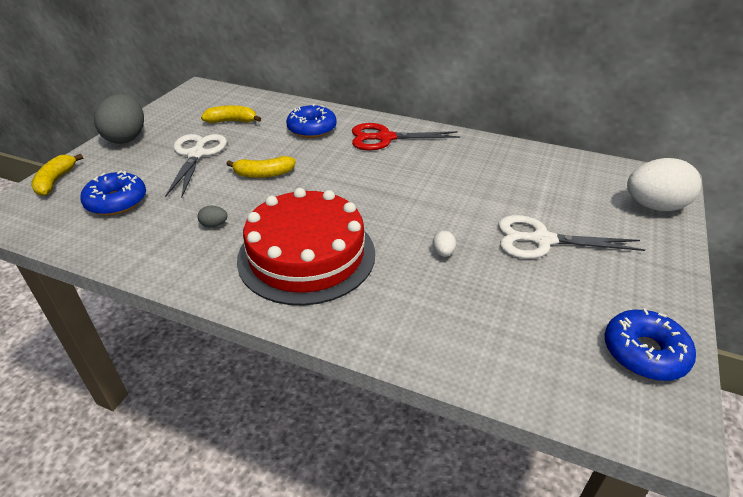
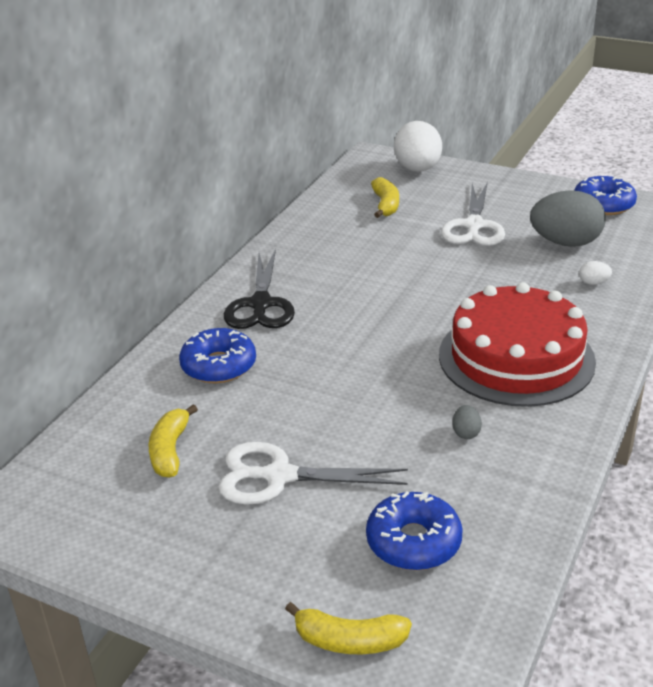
camera: 85 degrees left, 5 degrees down
grey egg [94,94,144,144] -> grey egg moved to [530,190,606,247]
yellow banana [227,156,296,178] -> yellow banana moved to [371,177,399,218]
red scissors [352,123,460,151] -> black scissors [224,249,295,329]
white egg [433,231,456,257] -> white egg moved to [579,261,612,285]

